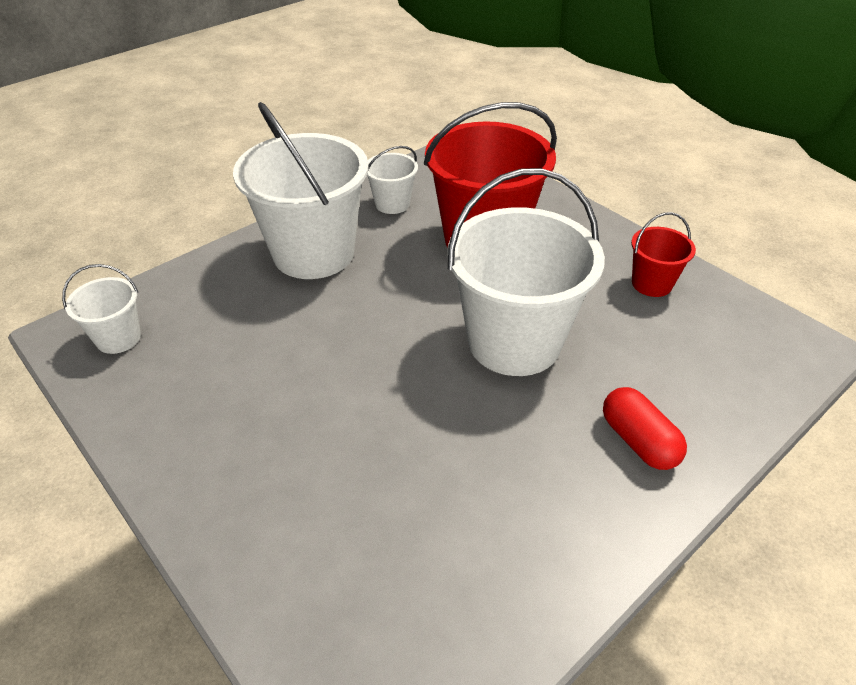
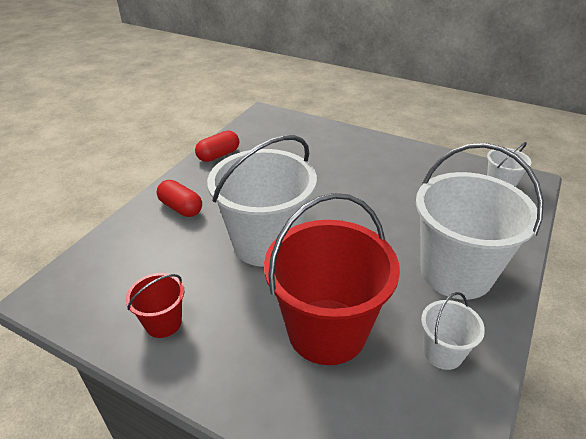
camera: 160 degrees right, 5 degrees down
none -> red capsule [195,130,239,162]

